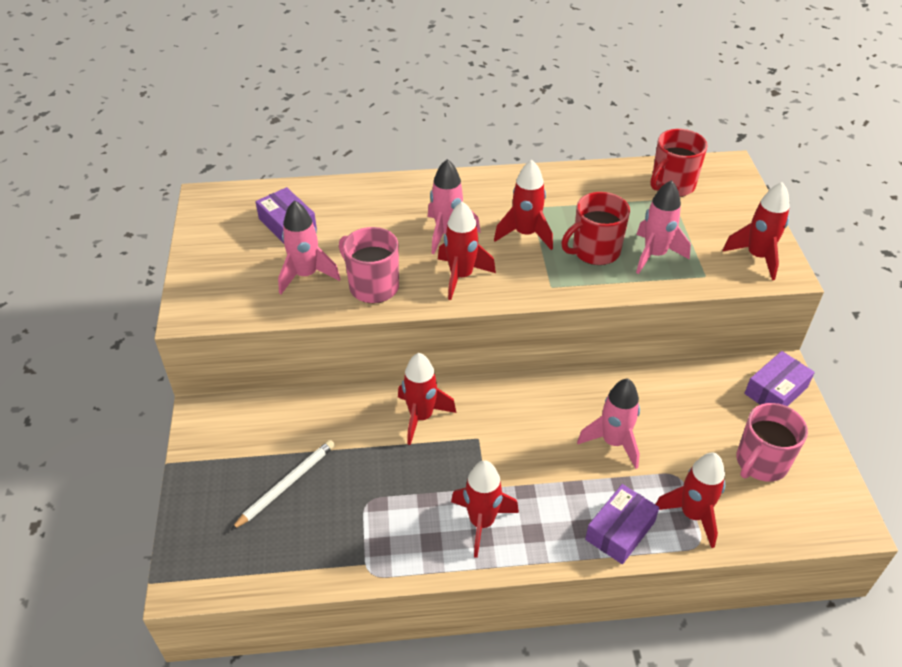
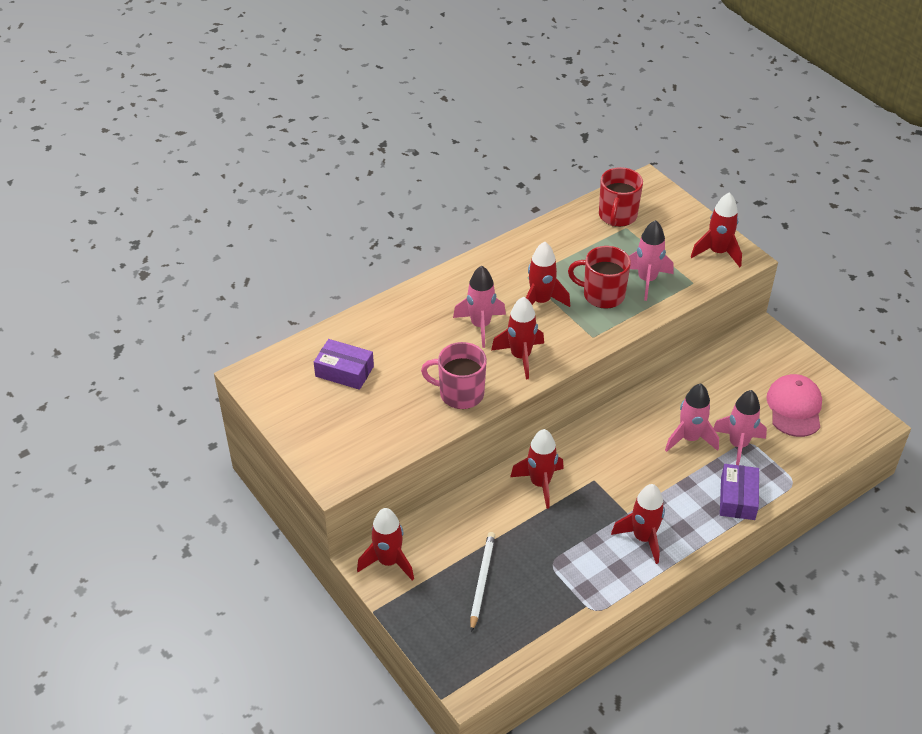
camera: 30 degrees left, 0 degrees up
pink rocket [278,200,340,294] -> pink rocket moved to [713,390,767,465]
red mug [561,192,630,265] -> red mug turned 75 degrees clockwise [568,246,631,309]
red rocket [655,453,725,548] -> red rocket moved to [357,508,414,581]
pink mug [736,403,808,482] -> pink cap [766,374,822,437]
purple box [744,351,815,406] -> none

